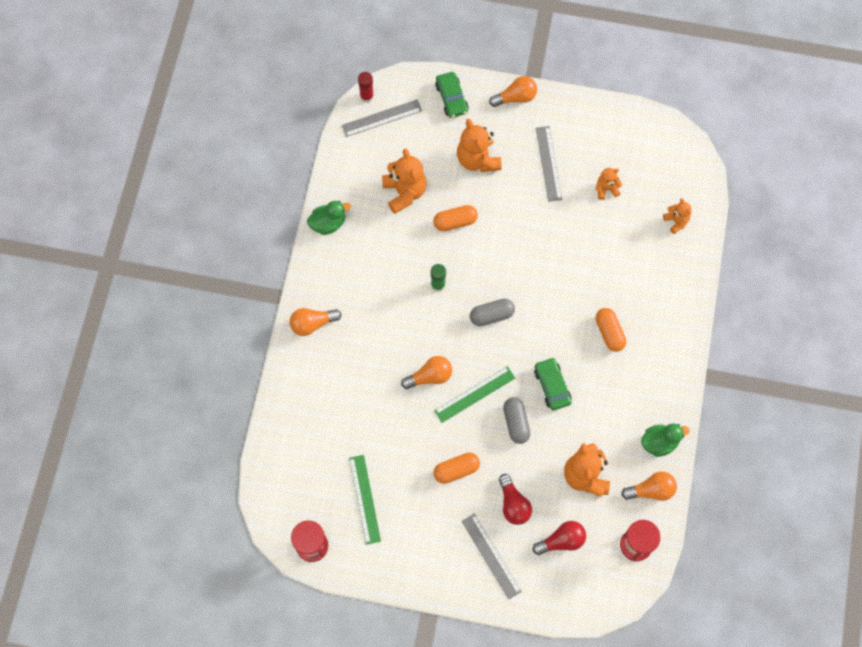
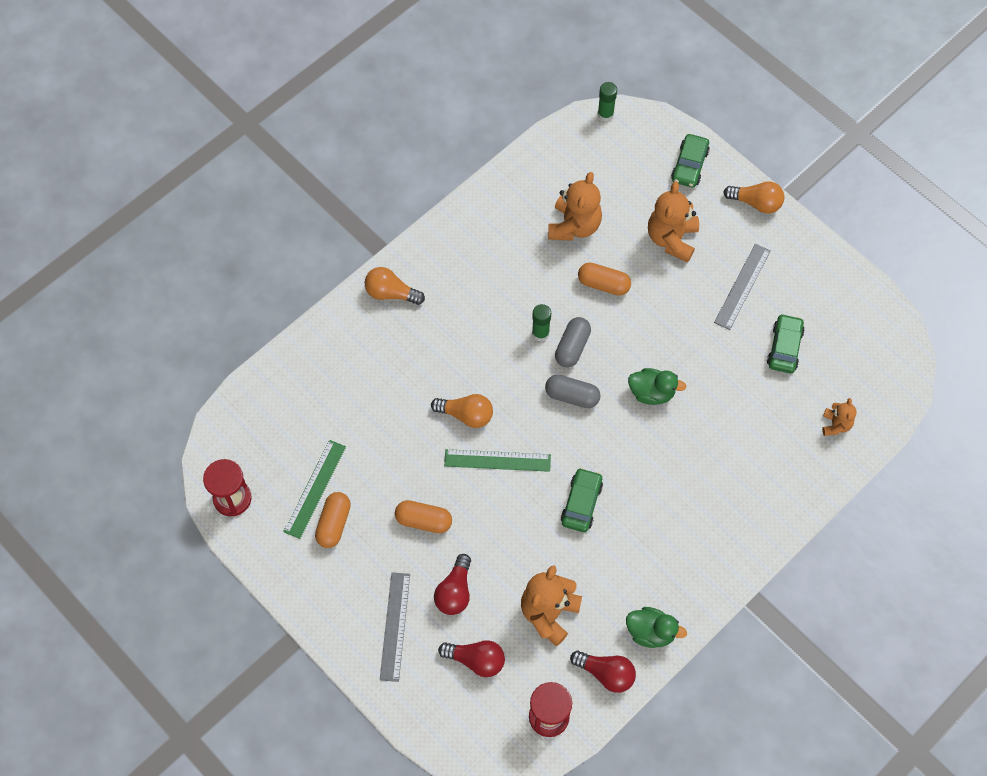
camera: 35 degrees right, 5 degrees down
green duck [307,201,351,235] -> green duck moved to [628,368,686,405]
grey ruler [342,99,422,137] -> none
red glue stick [358,72,374,103] -> green glue stick [597,82,617,122]
grey capsule [503,397,530,444] -> grey capsule moved to [555,317,591,368]
orange teddy bear [596,168,622,200] -> green car [767,314,805,373]
orange capsule [596,308,626,352] -> orange capsule moved to [315,492,351,548]
orange light bulb [621,471,677,501] -> red light bulb [570,651,636,693]

